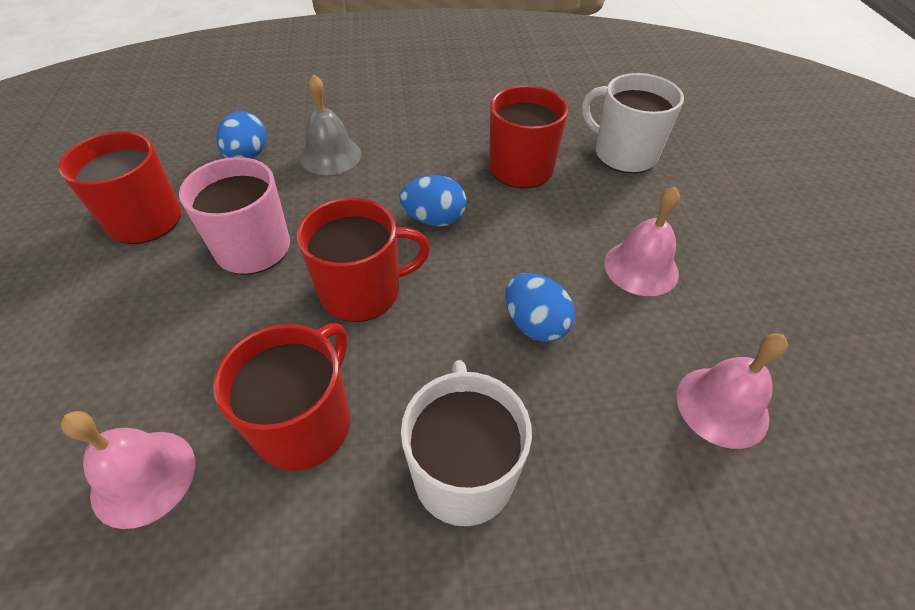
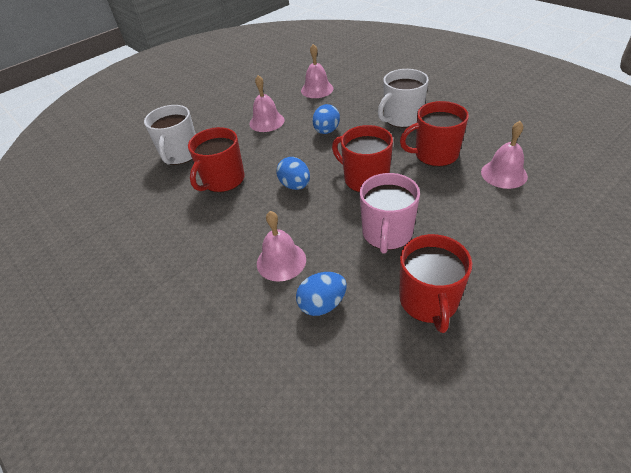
camera: 120 degrees left, 5 degrees down
grey bell [300,74,361,175] -> pink bell [257,211,306,282]

